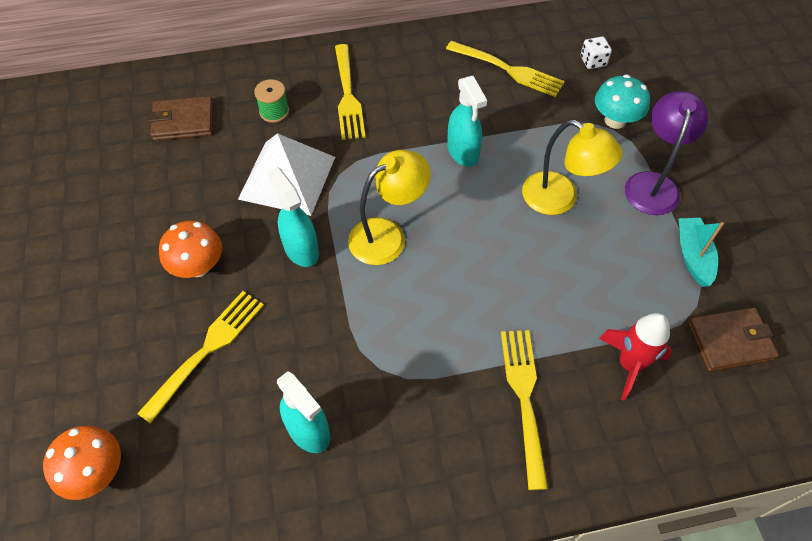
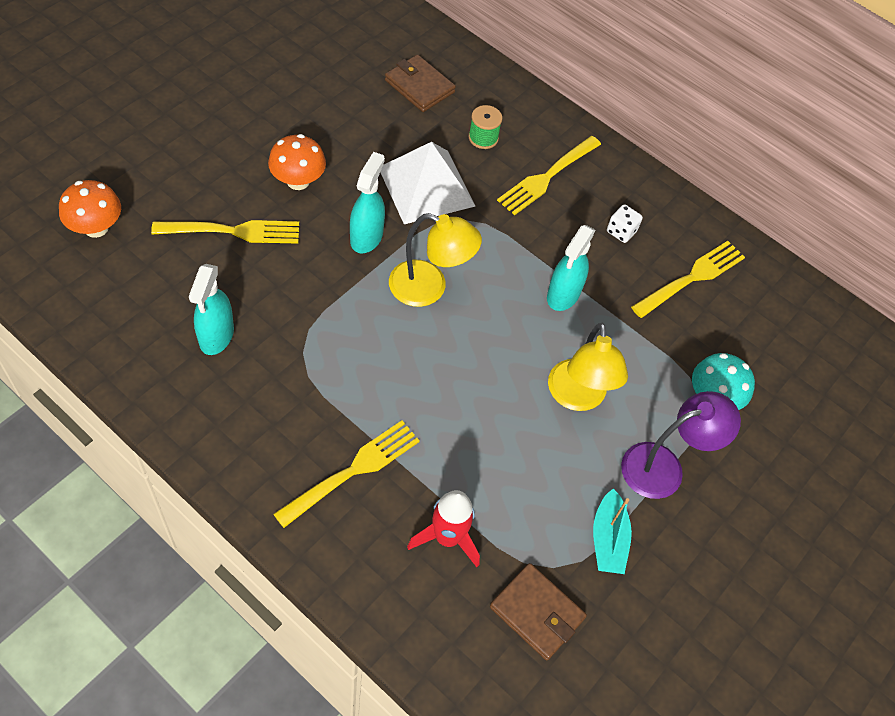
camera: 45 degrees right, 0 degrees up
yellow fork [446,41,565,97] -> yellow fork turned 120 degrees counterclockwise [631,241,745,318]
white dice [581,36,612,69] -> white dice moved to [607,204,643,243]
turquoise boat [678,218,724,287] -> turquoise boat turned 135 degrees clockwise [593,488,632,574]

